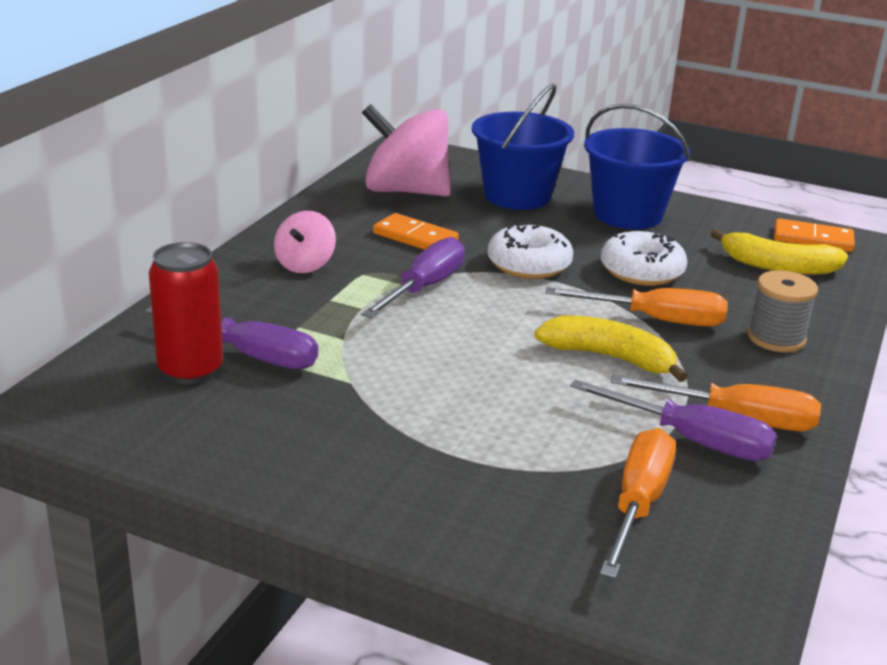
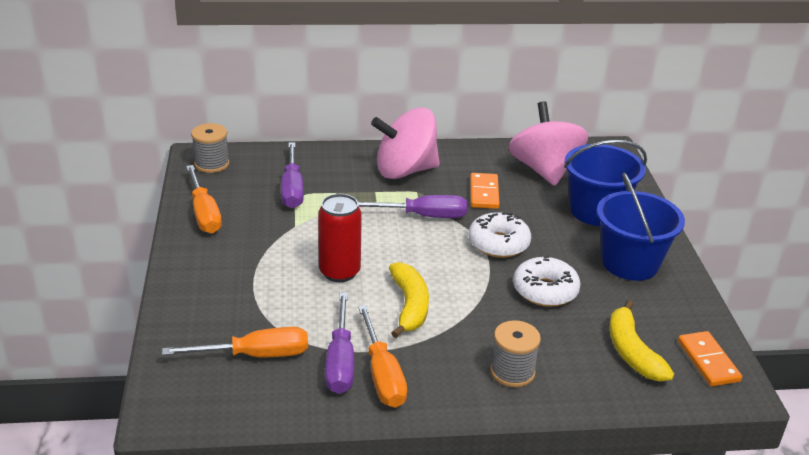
camera: 60 degrees right, 5 degrees up
red can [149,242,223,384] -> red can moved to [318,194,362,282]
pink spinning top [274,211,336,273] -> pink spinning top [371,108,440,179], size x1.92
orange screwdriver [546,287,728,327] -> orange screwdriver moved to [186,165,222,234]
none -> grey spool [191,123,229,173]

